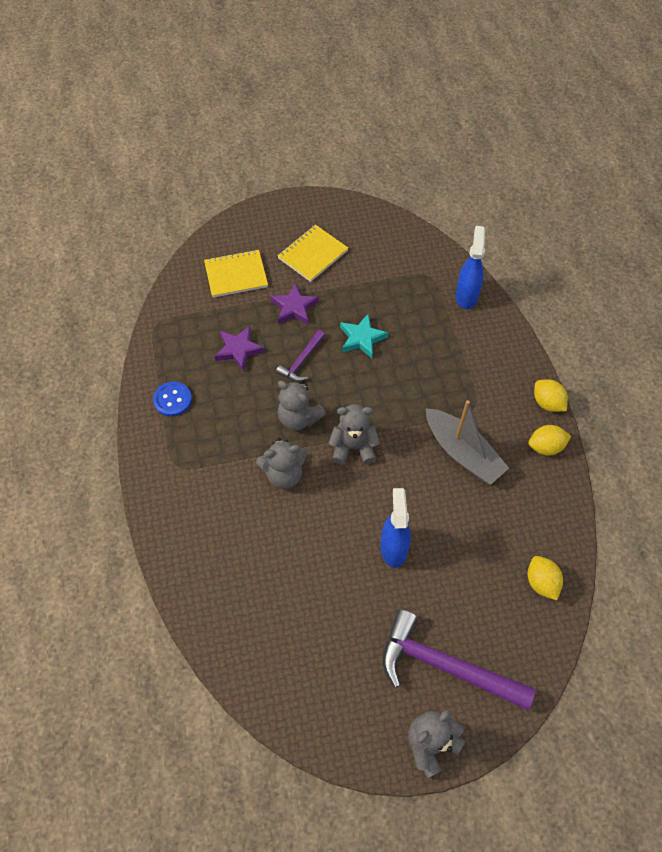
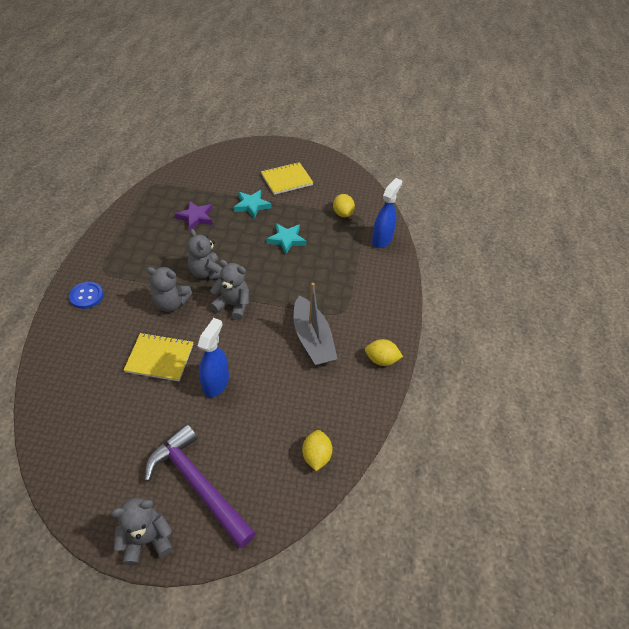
camera: 20 degrees right, 10 degrees down
blue button [153,382,192,417] -> blue button moved to [69,282,103,309]
yellow notebook [204,249,268,298] -> yellow notebook moved to [124,333,193,382]
purple star [270,283,319,325] -> turquoise star [234,190,272,219]
purple hammer [276,330,325,382] -> none
yellow lemon [534,379,568,412] -> yellow lemon moved to [333,194,355,217]

